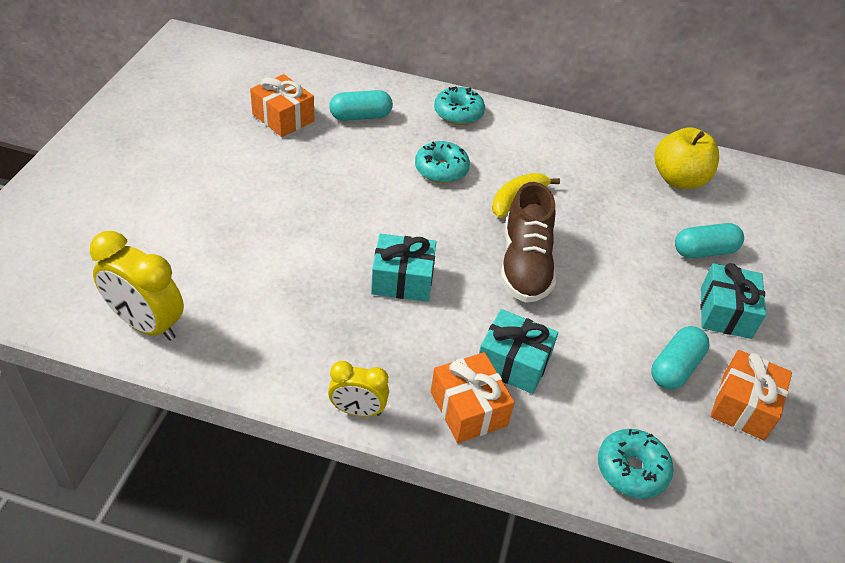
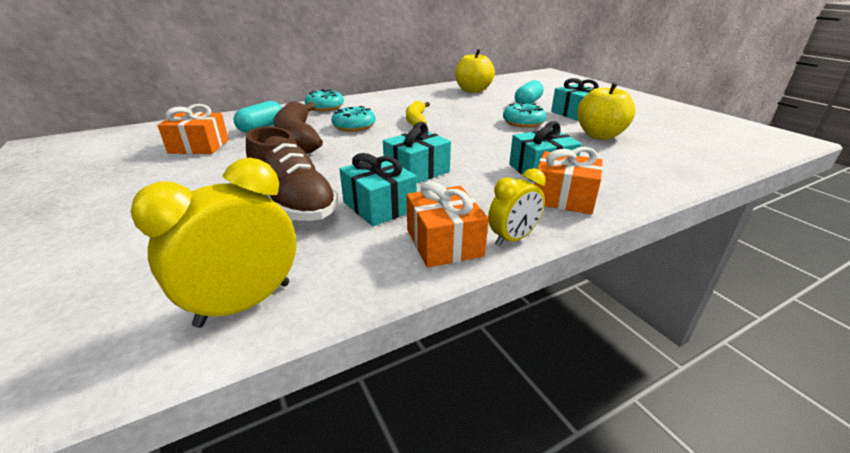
camera: 40 degrees left, 15 degrees down
yellow clock [90,231,184,341] -> yellow clock turned 150 degrees clockwise [131,157,296,328]
brown shoe [501,182,556,303] -> brown shoe moved to [246,126,338,221]
turquoise donut [598,429,673,499] -> turquoise donut moved to [503,102,546,128]
turquoise capsule [651,326,710,389] -> yellow apple [577,82,636,140]
orange gift [710,350,792,440] -> orange gift moved to [406,181,489,268]
none -> brown banana [274,101,323,153]
none -> turquoise gift [339,153,417,226]

